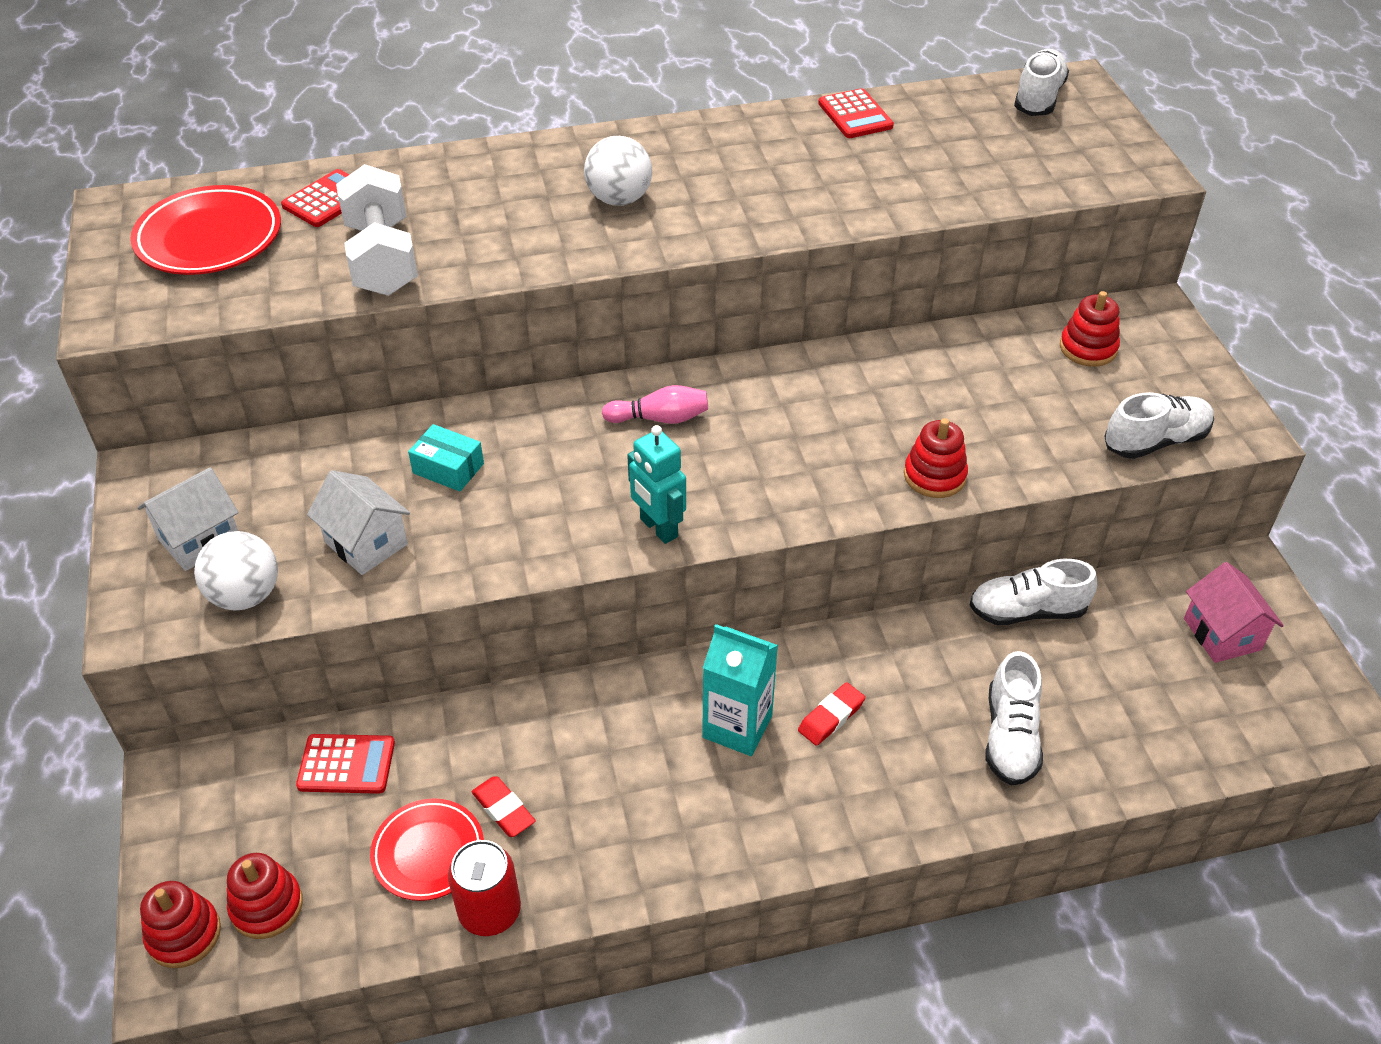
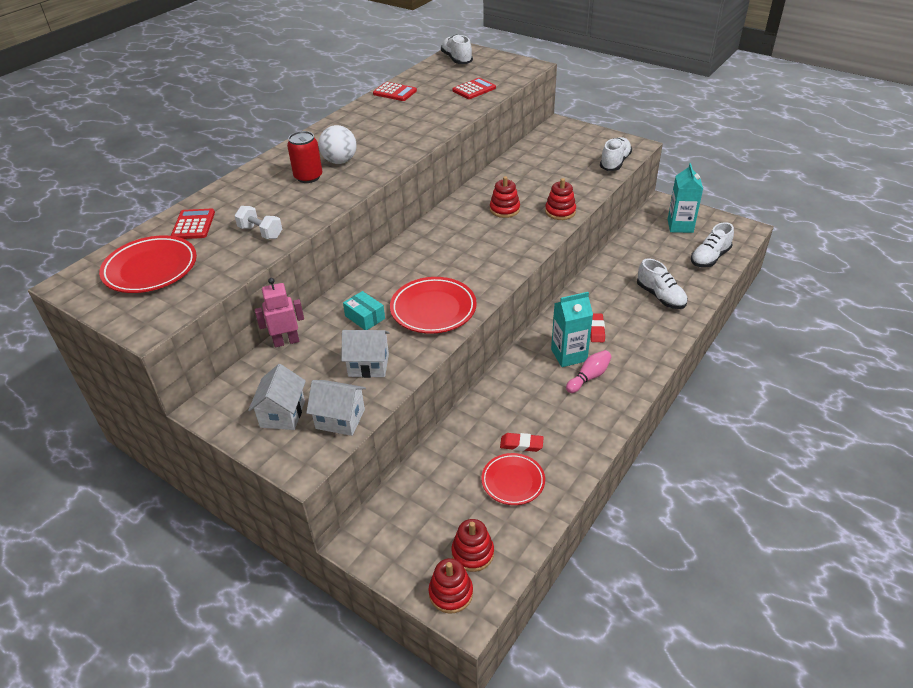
camera: 40 degrees left, 5 degrees down
white ball [194,531,278,611] -> white house [306,380,366,436]
red calculator [296,734,395,794] -> red calculator moved to [452,78,496,99]
white dumbbell [336,164,418,296] -> white dumbbell [234,206,282,239], size x0.57
turquoise box [408,424,484,492] -> turquoise box turned 60 degrees clockwise [343,291,385,330]
red can [448,840,521,936] -> red can moved to [287,131,322,183]
pink bowling pin [602,385,708,424] -> pink bowling pin moved to [566,350,612,393]
turquoise robot [627,425,686,544] -> none
white shoe [970,559,1097,625] -> white shoe moved to [691,222,734,267]
red stacking toy [1060,291,1120,367] -> red stacking toy moved to [490,176,520,218]
pink house [1184,562,1284,663] -> turquoise carton [667,163,703,233]
none -> pink robot [255,278,304,347]
none -> red plate [390,277,477,334]

